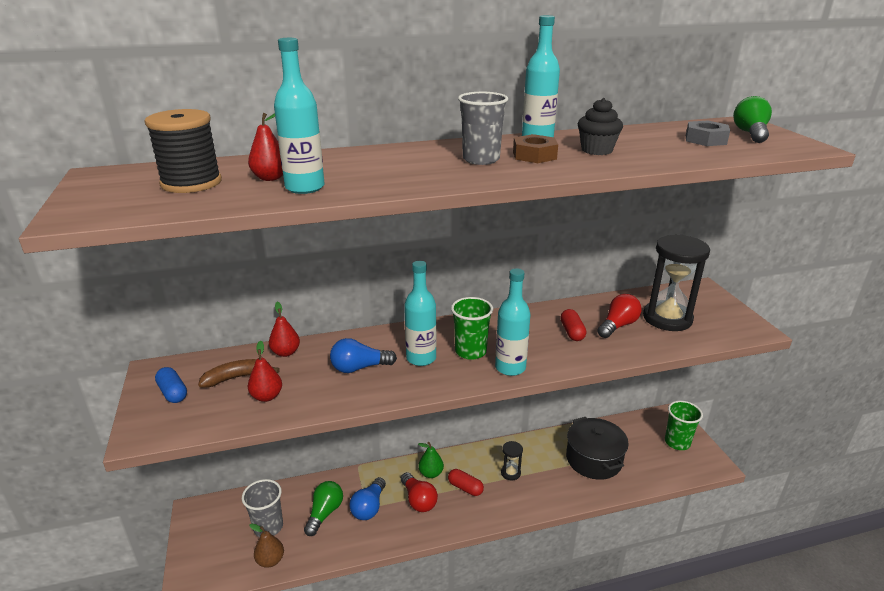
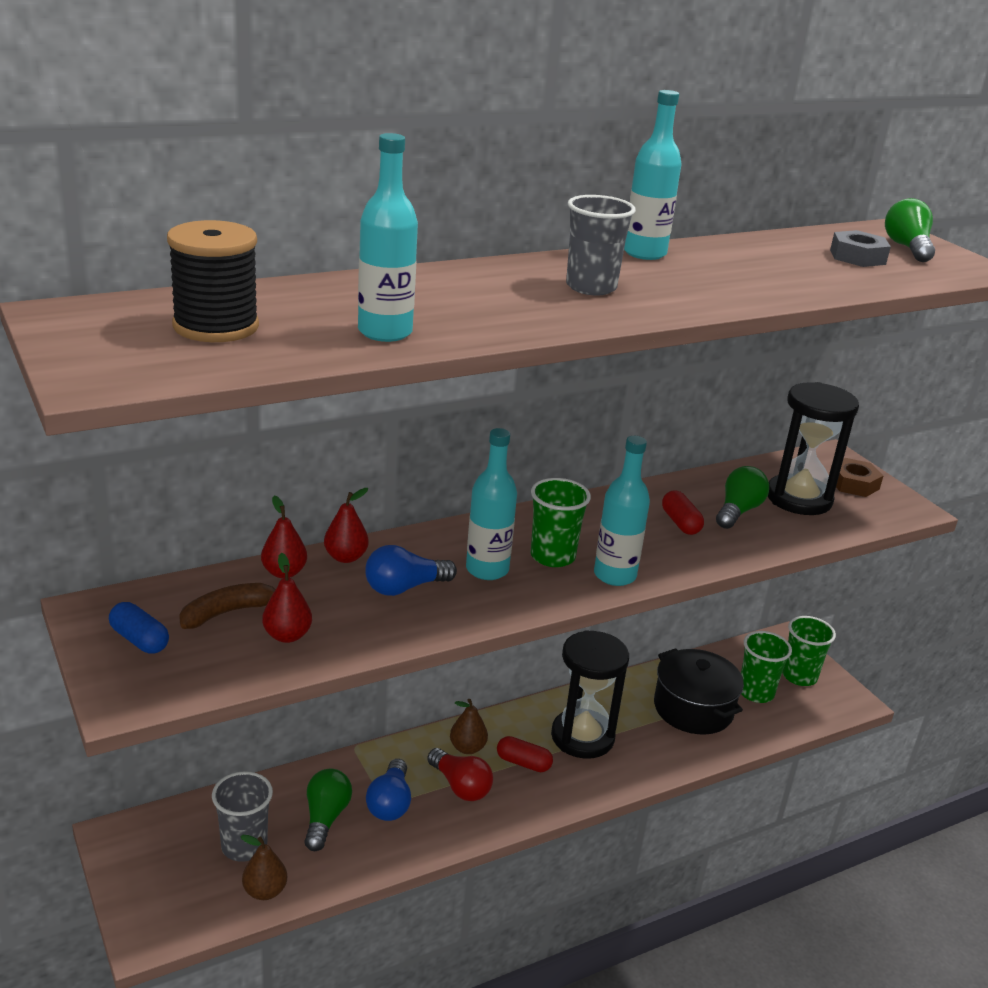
camera: 15 degrees left, 0 degrees up
red pear [248,113,283,181] -> red pear moved to [324,488,369,563]
green pear [418,442,444,478] -> brown pear [450,699,488,754]
black hourglass [501,441,523,480] -> black hourglass [551,630,629,759], size x2.18
brown nut [513,134,558,163] -> brown nut moved to [829,458,884,497]
black cupcake [578,98,623,155] -> none
red light bulb [597,294,642,338] -> green light bulb [716,466,769,529]
none -> green cup [741,631,792,703]

